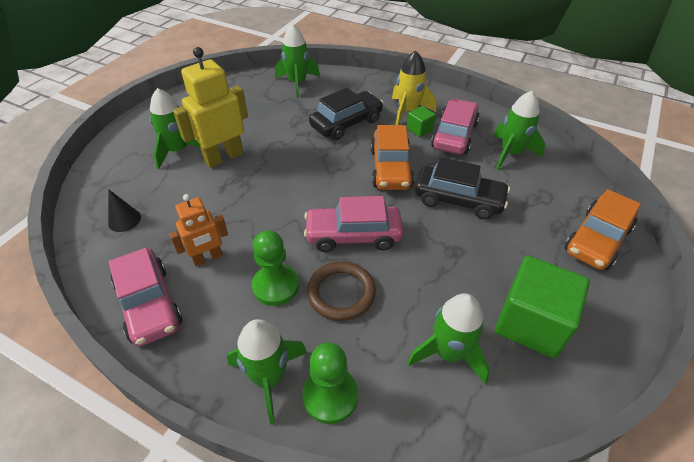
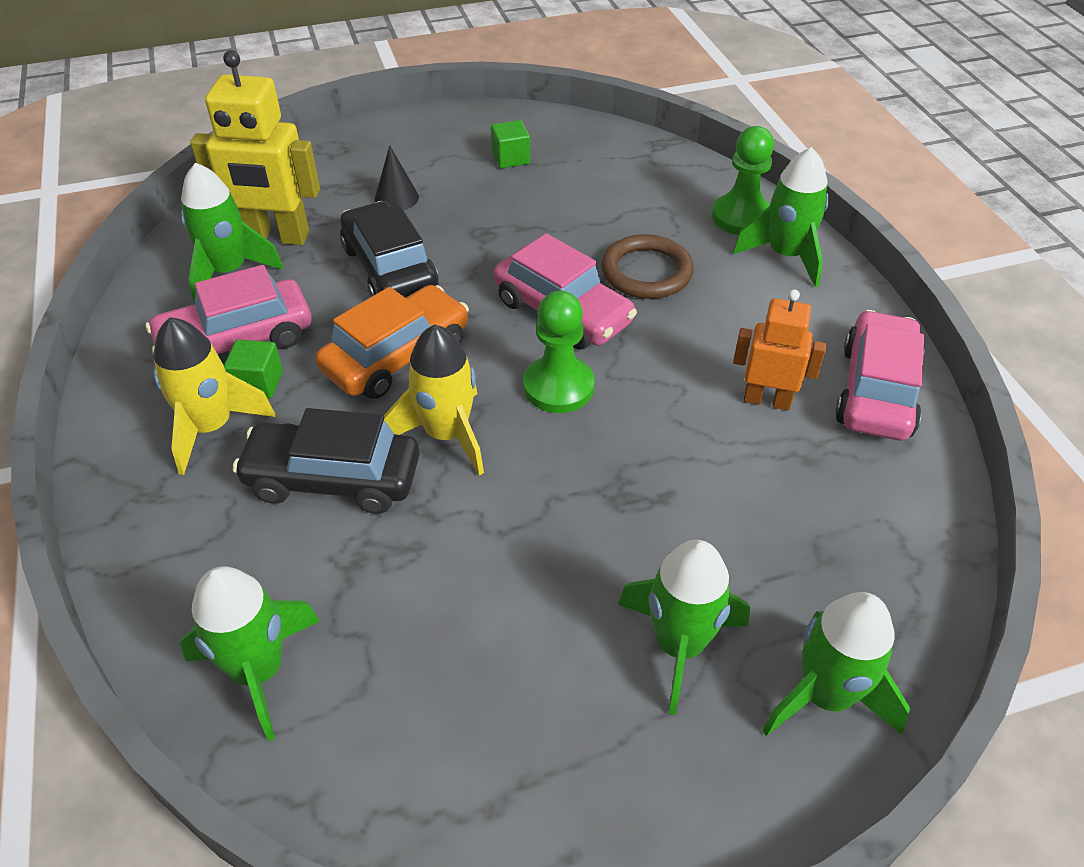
camera: 135 degrees left, 0 degrees up
black cone [108,190,141,232] -> black cone moved to [375,145,419,210]
yellow robot [173,47,248,168] -> yellow robot moved to [190,50,320,245]
green pawn [252,230,299,306] -> green pawn moved to [523,291,595,413]
green rocket [407,293,490,384] -> green rocket moved to [762,592,910,736]
green cube [495,256,590,359] -> green cube [491,120,530,168], size x0.47
orange car [564,189,641,270] -> none
none -> yellow rocket [384,324,484,476]

